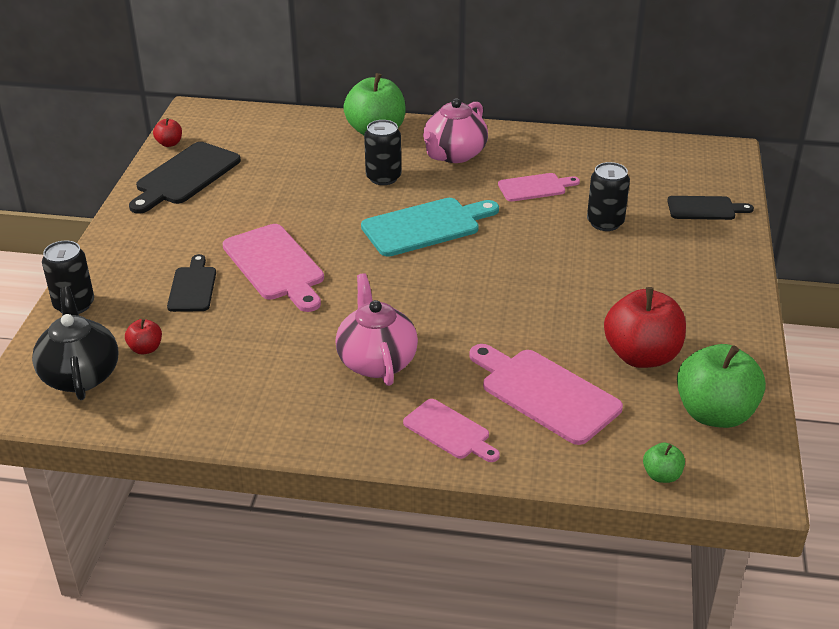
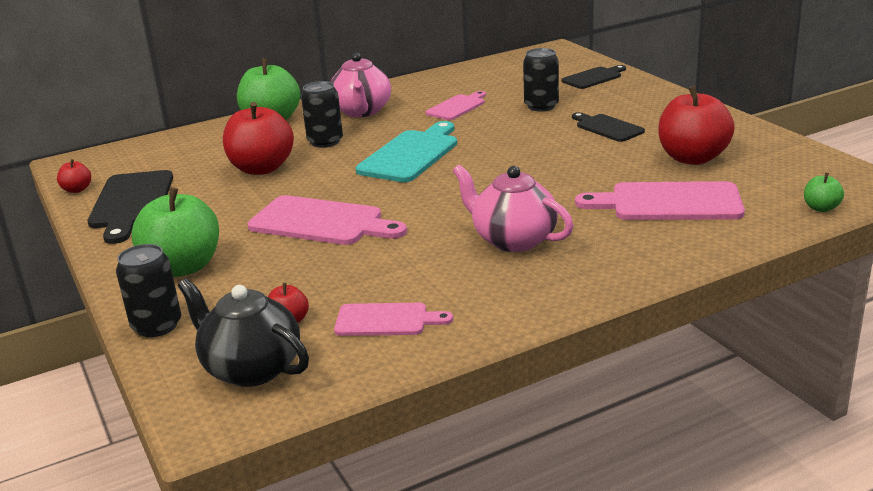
camera: 35 degrees left, 10 degrees down
black cutting board [167,254,216,312] -> black cutting board moved to [572,112,645,142]
pink cutting board [403,399,500,462] -> pink cutting board moved to [334,303,453,336]
green apple [677,344,766,428] -> green apple moved to [132,187,219,277]
none -> red apple [223,102,294,175]

